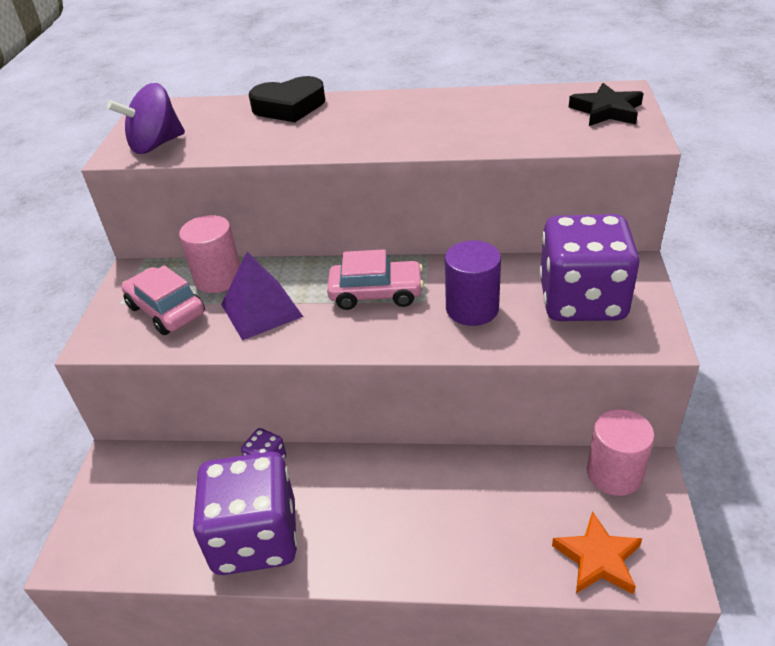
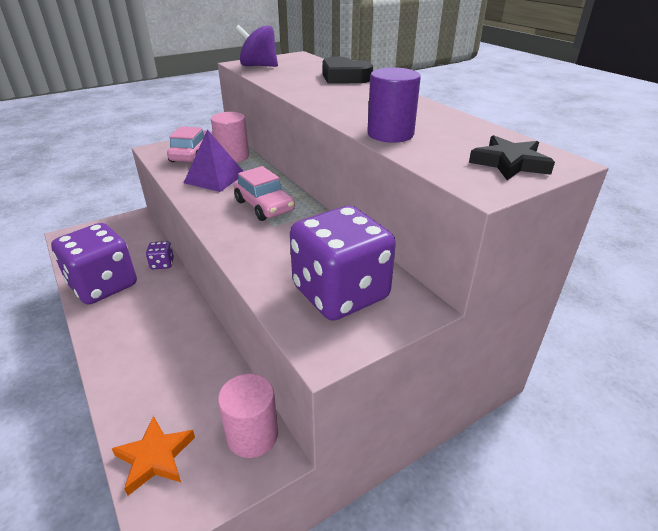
camera: 50 degrees right, 5 degrees down
purple cylinder [445,241,501,326] -> purple cylinder moved to [367,67,421,143]

